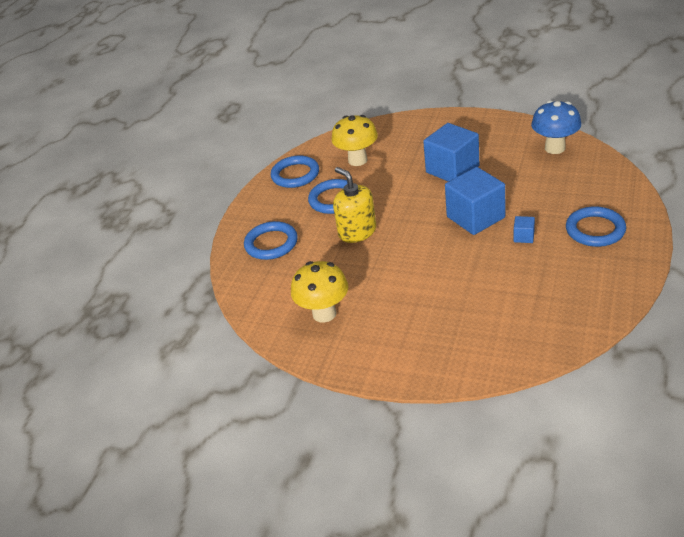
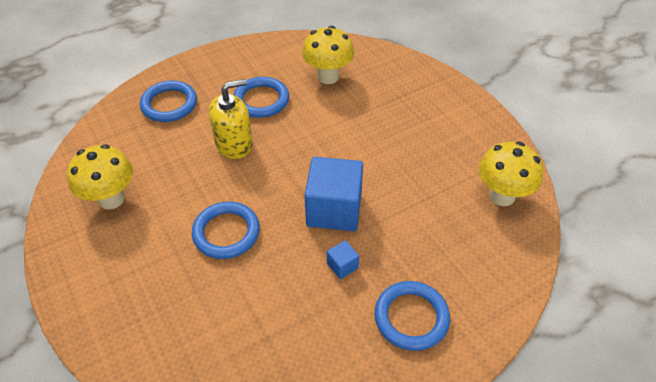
camera: 35 degrees right, 10 degrees up
blue ring [271,156,319,188] -> blue ring moved to [192,202,260,259]
yellow soap dispenser [333,167,376,243] -> yellow soap dispenser turned 60 degrees clockwise [209,79,253,159]
blue cube [423,123,479,182] -> none
blue mushroom [531,101,581,154] -> yellow mushroom [479,142,543,206]

